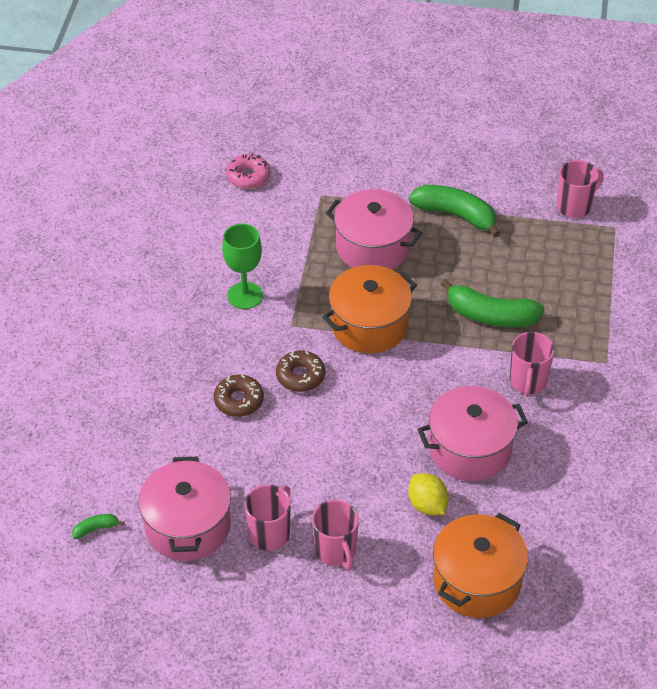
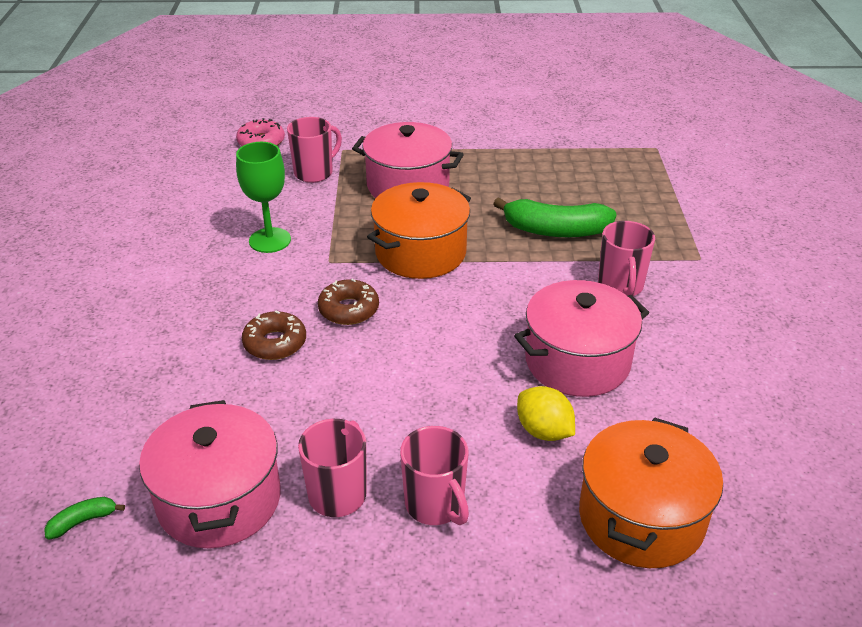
camera: 10 degrees left, 10 degrees down
green banana [409,185,500,237] -> none
pink mug [557,160,604,218] -> pink mug moved to [287,117,342,183]

